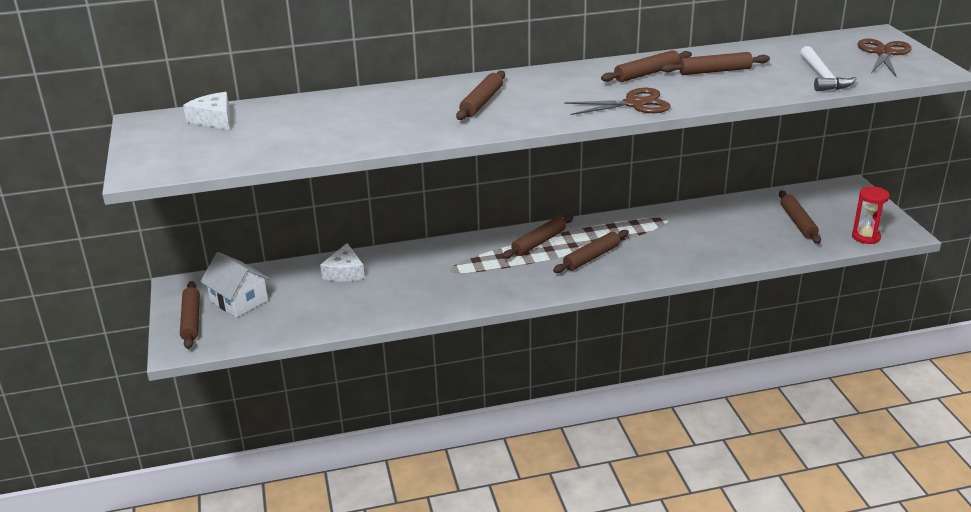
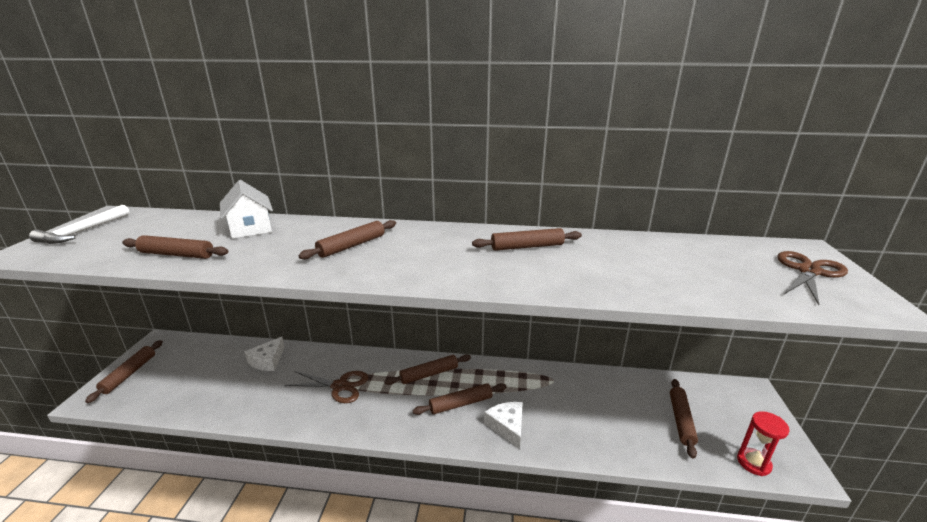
camera: 20 degrees right, 5 degrees down
white cheese [183,92,230,130] -> white cheese moved to [484,402,523,449]
white house [200,252,270,318] -> white house moved to [220,180,273,239]
brown scissors [564,88,671,115] -> brown scissors moved to [284,371,368,403]
brown rolling pin [661,52,770,75] -> brown rolling pin moved to [122,235,228,259]
white hammer [800,46,857,91] -> white hammer moved to [29,205,130,244]

